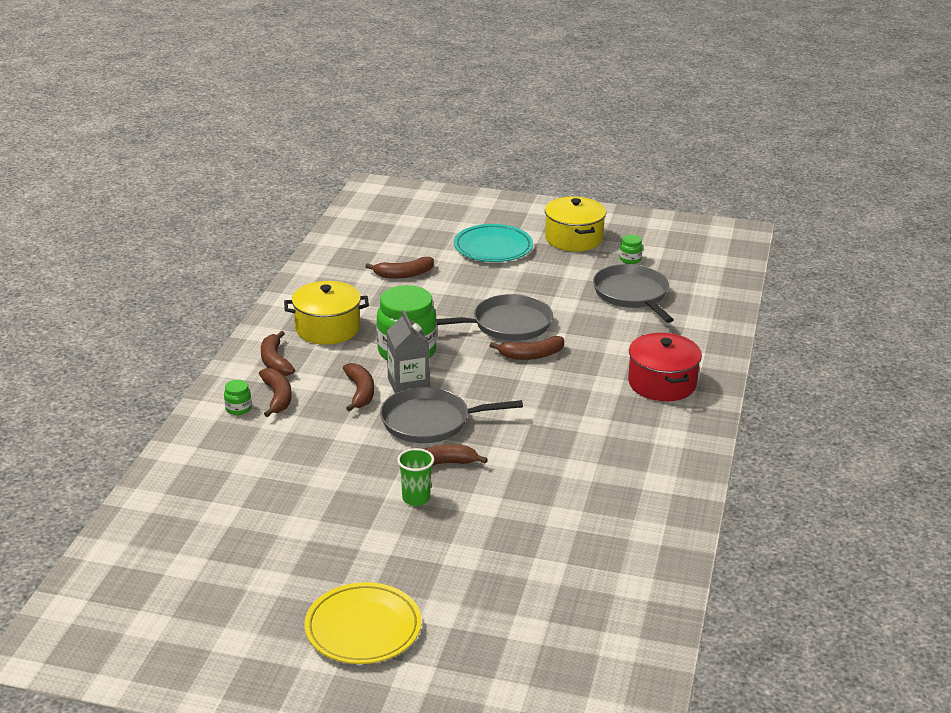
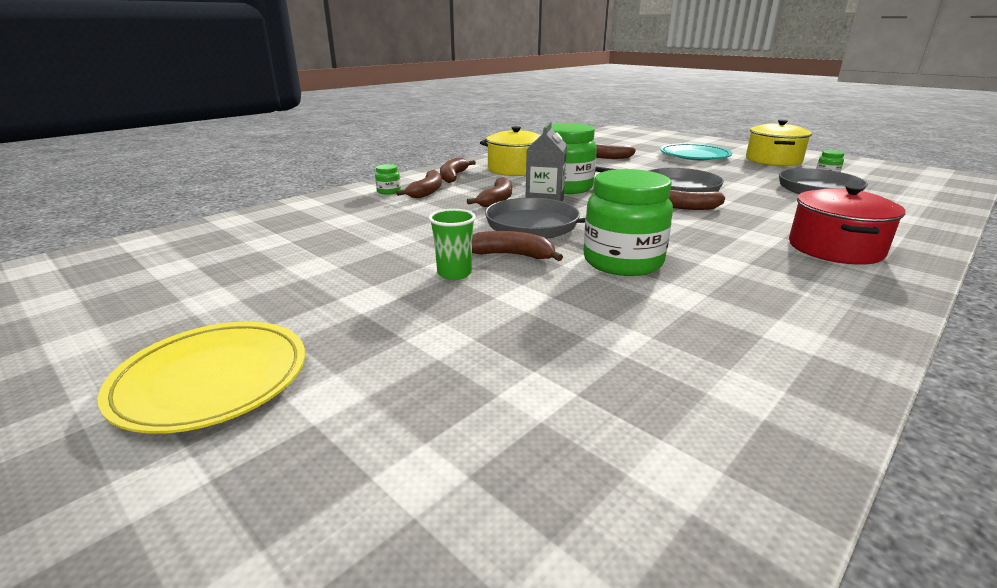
camera: 30 degrees right, 5 degrees down
none -> green jar [583,169,673,276]

